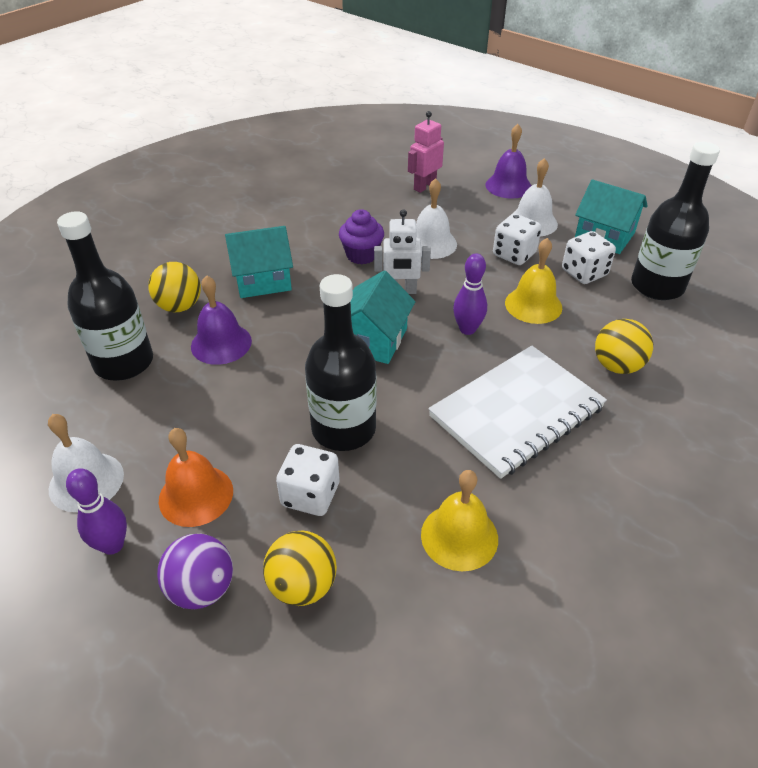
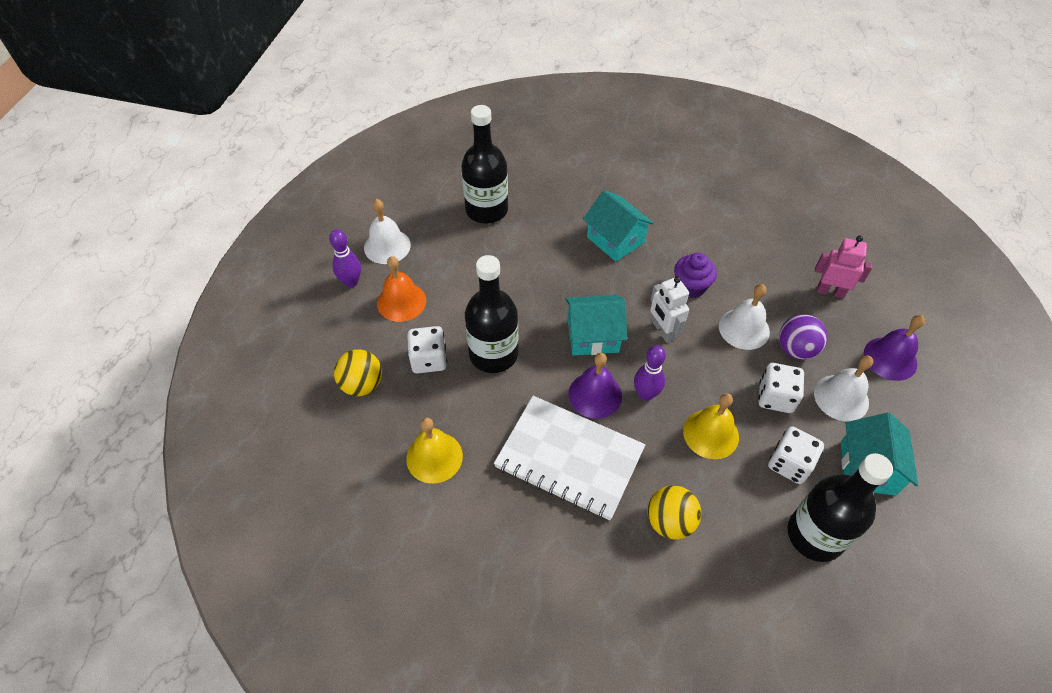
camera: 65 degrees right, 10 degrees up
yellow ball [148,262,201,313] -> none
purple ball [157,534,233,609] -> purple ball moved to [779,314,828,360]
purple bell [191,275,252,365] -> purple bell moved to [568,353,622,419]

